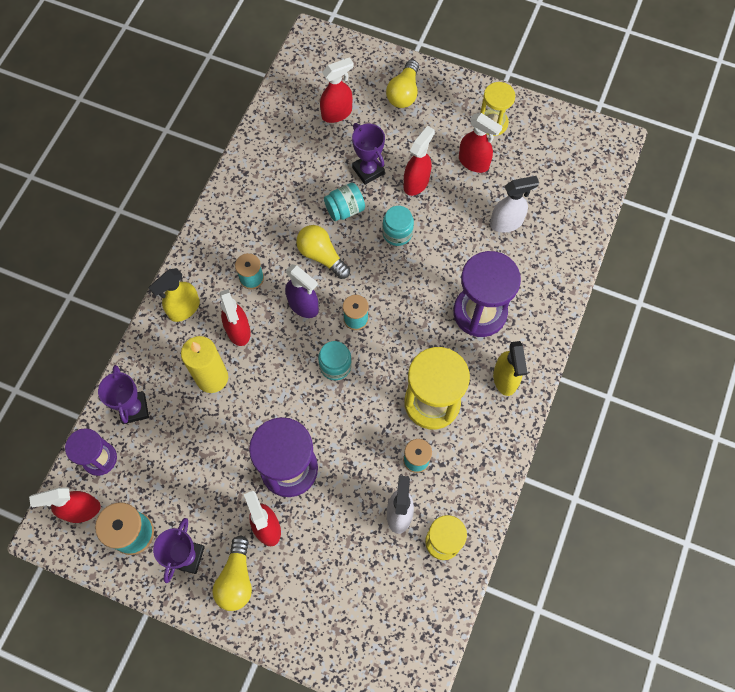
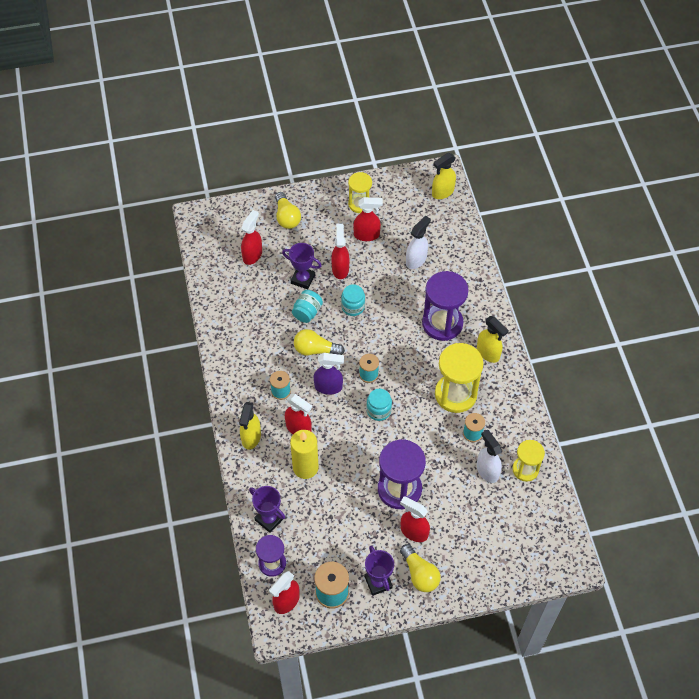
camera: 35 degrees left, 10 degrees down
none -> yellow spray bottle [432,153,456,199]

